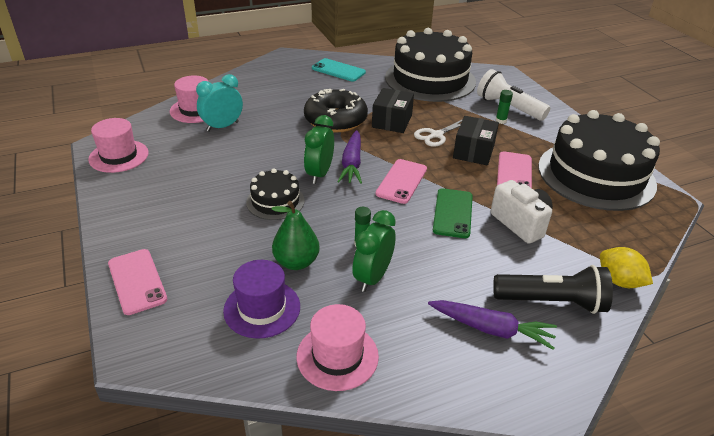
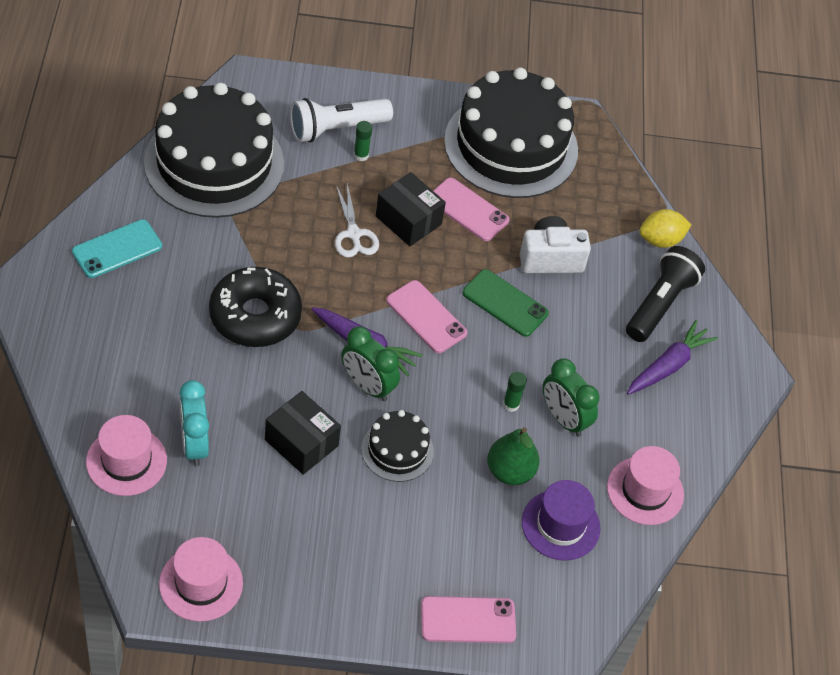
camera: 70 degrees left, 15 degrees up
black box [372,88,414,133] -> black box moved to [265,391,341,475]

